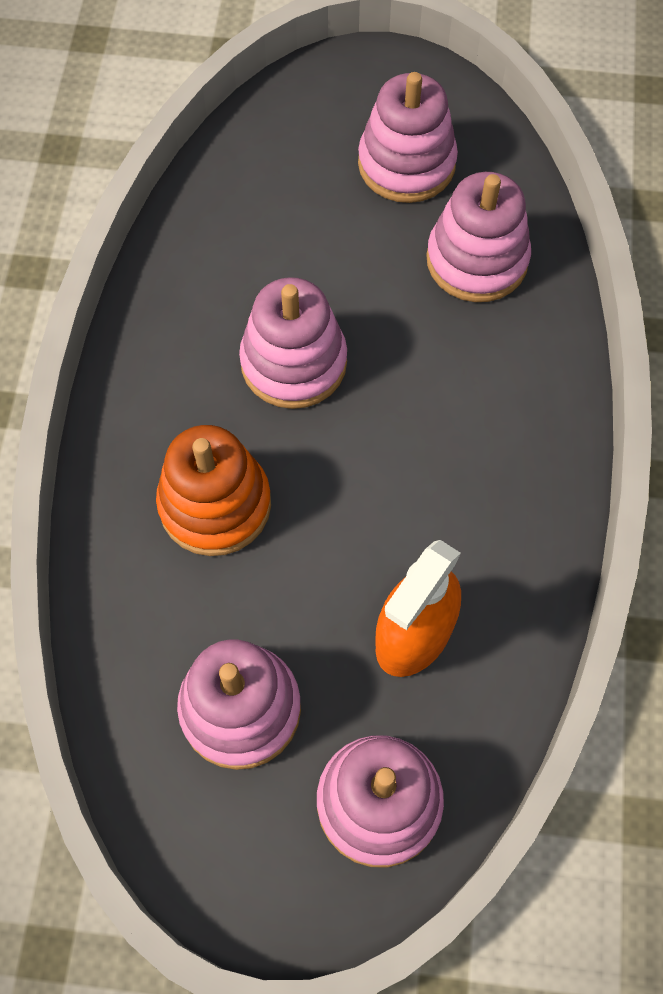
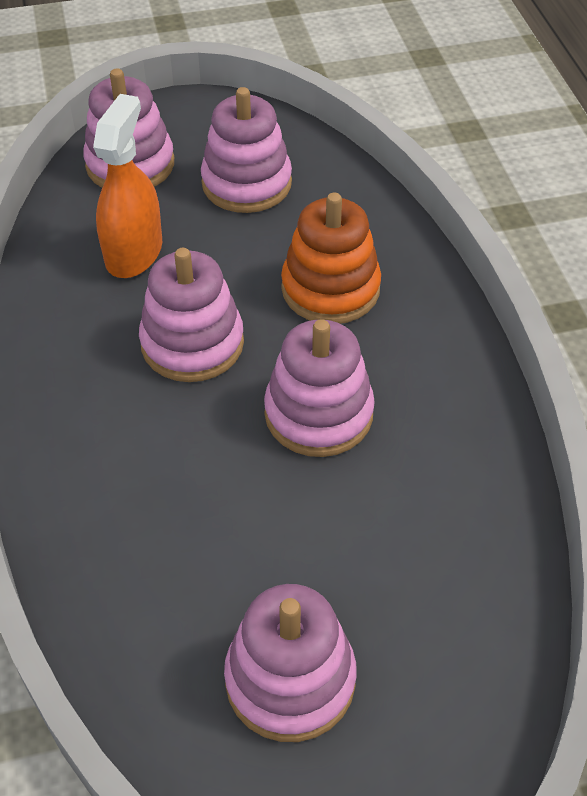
camera: 160 degrees right, 15 degrees down
pink stacking toy [426,172,531,302] -> pink stacking toy moved to [139,248,244,382]

